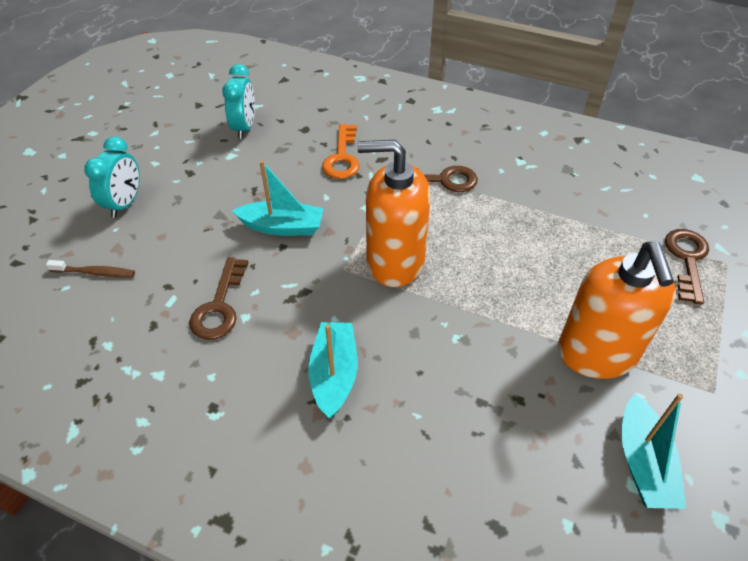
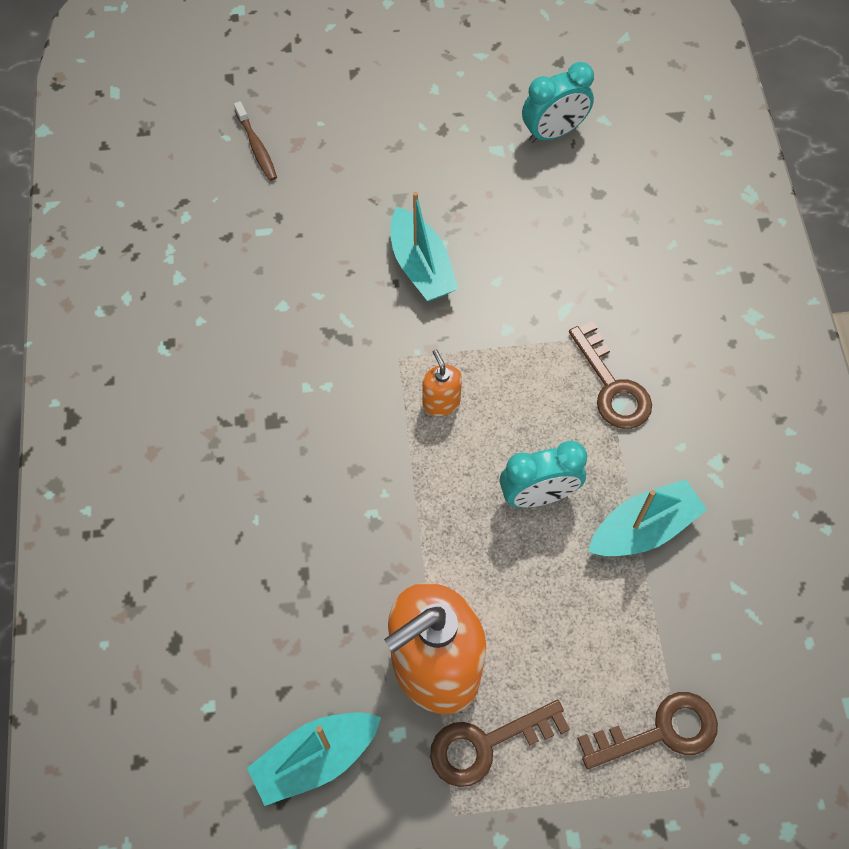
camera: 60 degrees right, 15 degrees up
turquoise clock [84,137,140,218] -> turquoise clock moved to [500,441,587,508]
brown key [189,257,248,340] -> brown key moved to [430,700,570,787]
turquoise boat [308,322,357,419] -> turquoise boat moved to [588,479,707,556]
orange key [322,124,360,179] -> none
orange soap dispenser [357,140,430,287] -> orange soap dispenser [423,349,462,416], size x0.43

